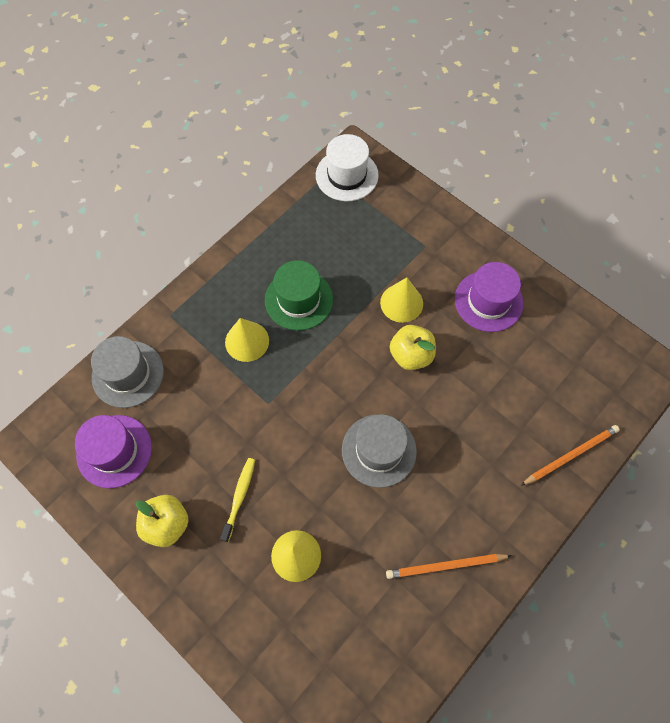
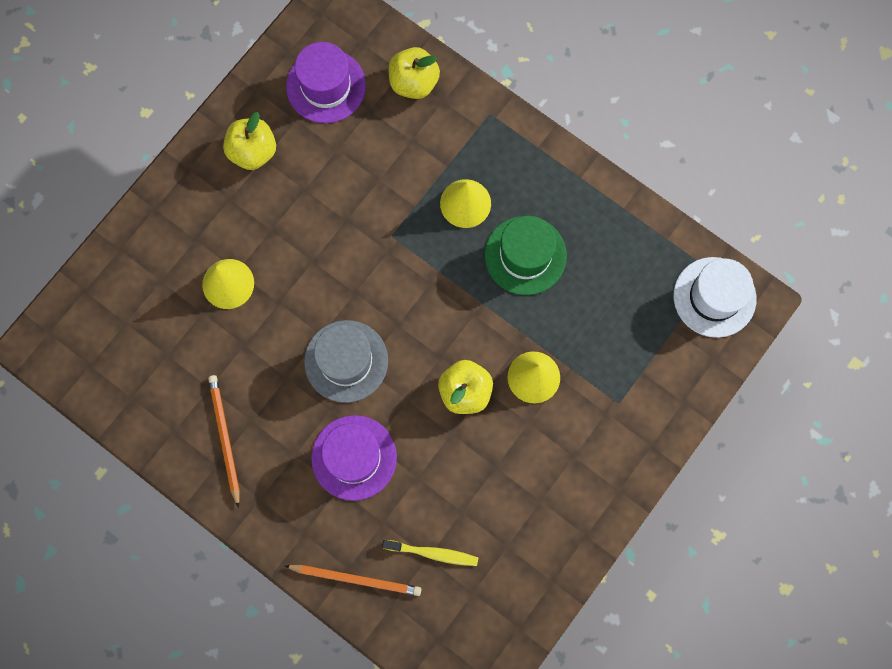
camera: 85 degrees right, 10 degrees up
grey hat [91,336,164,408] -> yellow apple [388,47,440,99]
yellow toothbrush [220,458,255,542] -> yellow toothbrush moved to [382,540,478,566]
purple hat [455,262,523,332] -> purple hat moved to [311,415,397,501]
orange pencil [521,425,620,486] -> orange pencil turned 45 degrees counterclockwise [285,565,421,596]

